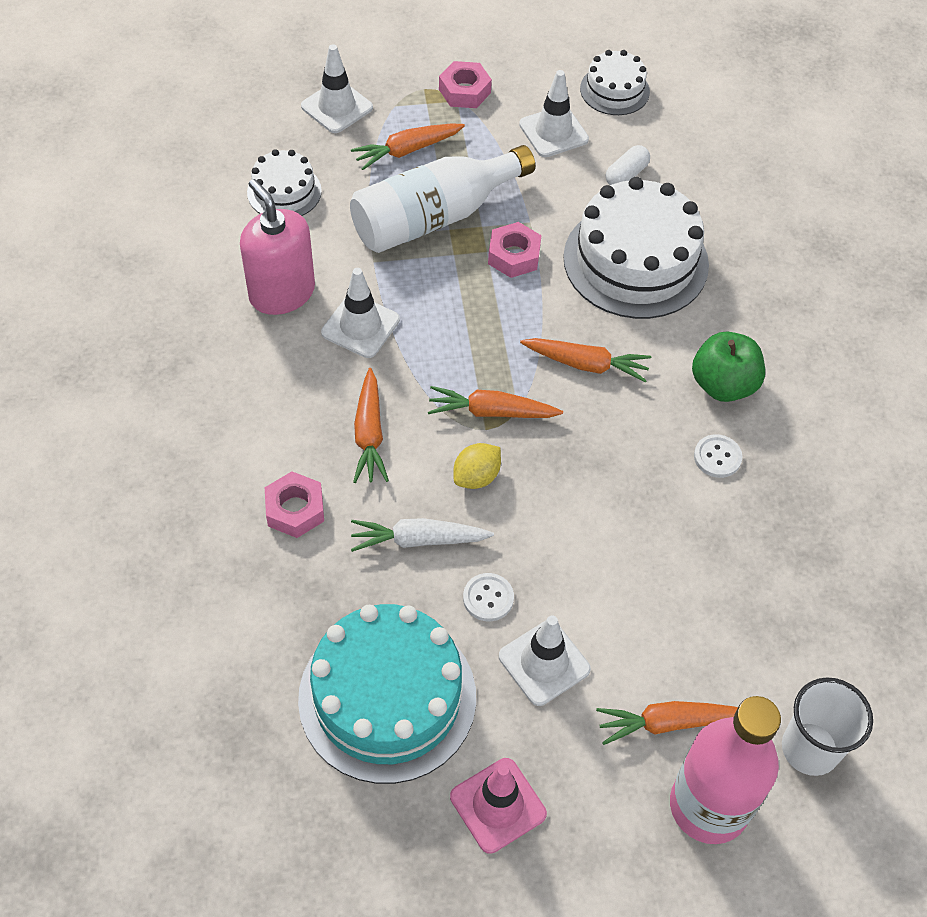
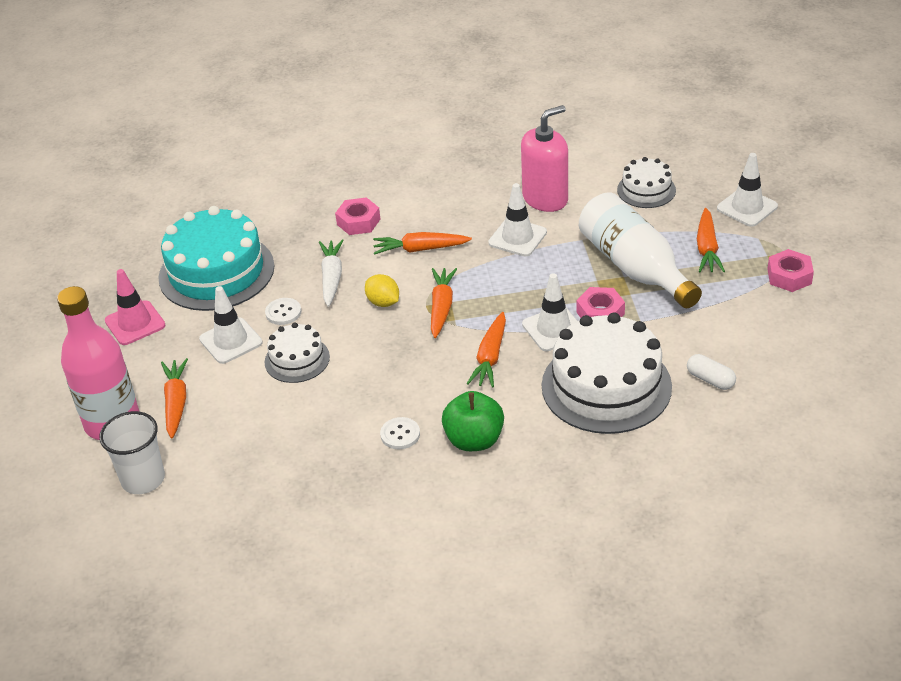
camera: 95 degrees right, 15 degrees down
orange carrot [351,123,465,170] -> orange carrot turned 150 degrees counterclockwise [697,208,725,272]
white traffic cone [519,70,589,157] -> white traffic cone moved to [522,273,577,351]
white cake [580,50,650,115] -> white cake moved to [265,323,330,383]

